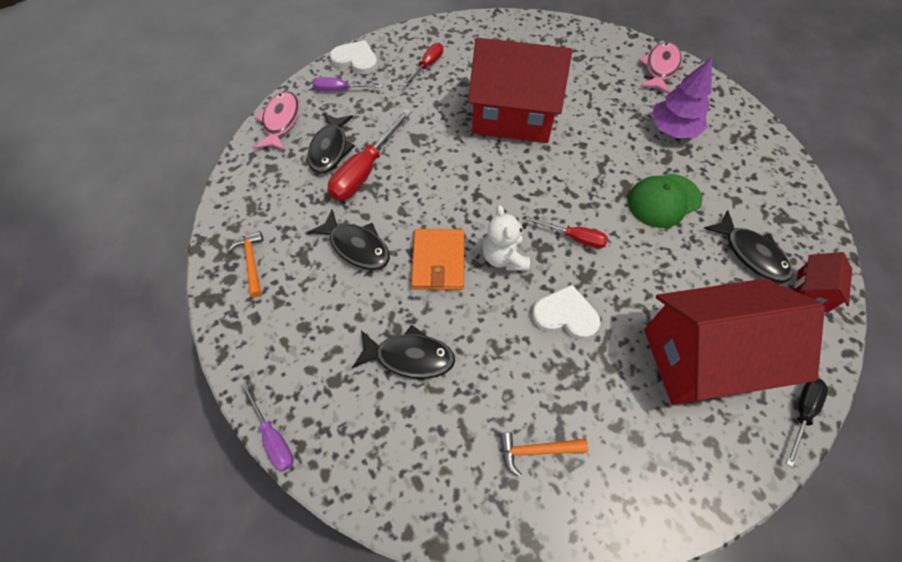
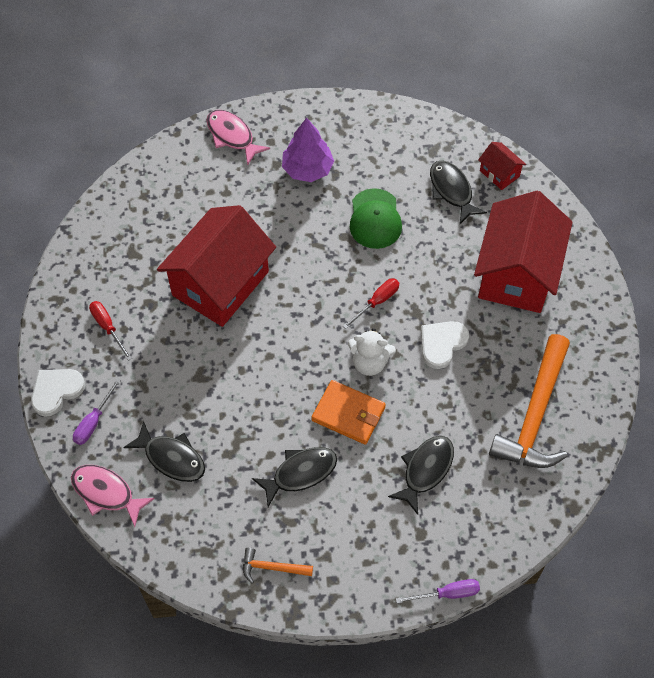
camera: 65 degrees left, 0 degrees up
red screwdriver [328,109,412,201] -> none
orange hammer [500,432,588,477] -> orange hammer [489,334,570,468], size x2.22
black fish [704,210,793,282] -> black fish turned 105 degrees counterclockwise [430,160,487,224]
black screwdriver [786,379,828,467] -> none

